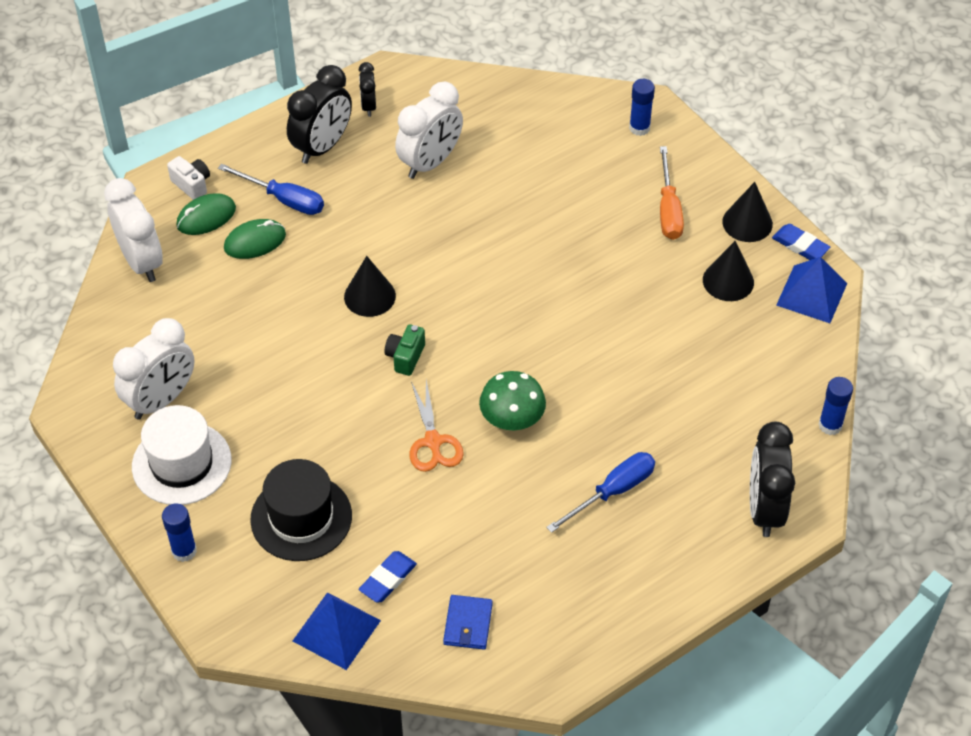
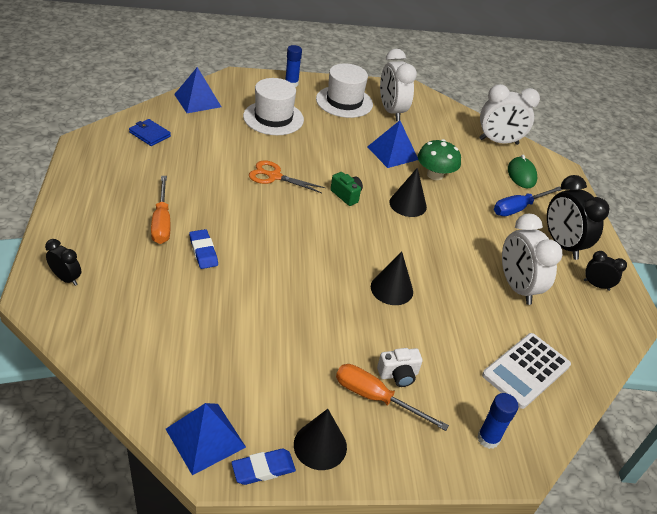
camera: 115 degrees right, 10 degrees down
white camera [167,156,210,200] -> white camera moved to [377,348,423,387]
green mouse [224,219,286,259] -> none
black hat [250,459,352,561] -> white hat [243,78,304,135]
blue eraser [359,551,417,603] -> blue eraser moved to [189,229,218,269]
green mushroom [479,371,546,430] -> green mushroom moved to [418,139,461,180]
blue screwdriver [546,452,655,533] -> orange screwdriver [151,176,171,244]
black cone [703,241,754,301] -> black cone moved to [371,251,413,305]
black clock [750,422,795,537] -> black clock [45,239,81,286], size x0.53
blue glue stick [819,377,853,435] -> none
none -> blue pyramid [367,120,418,168]
none -> white calculator [482,333,571,409]

